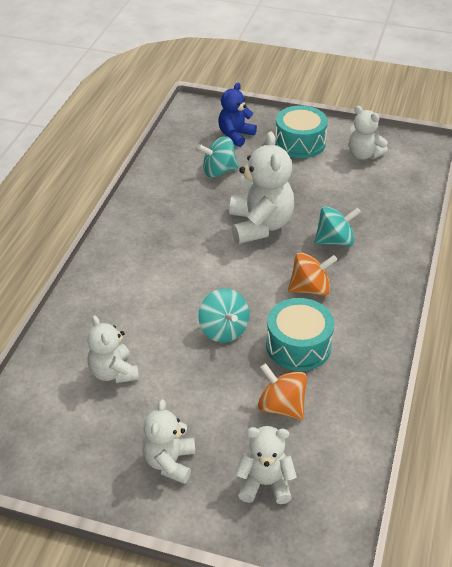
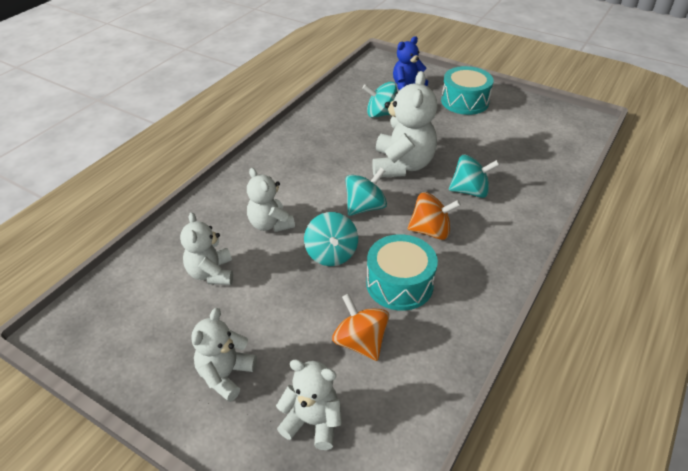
camera: 15 degrees right, 0 degrees up
white teddy bear [349,106,388,160] -> white teddy bear moved to [247,168,295,232]
none -> turquoise spinning top [345,168,387,216]

